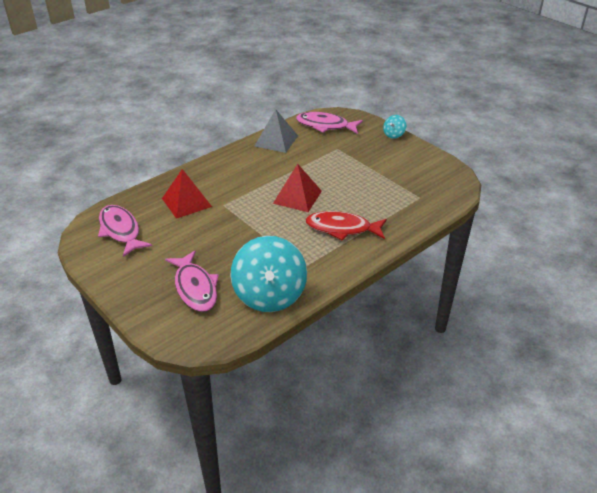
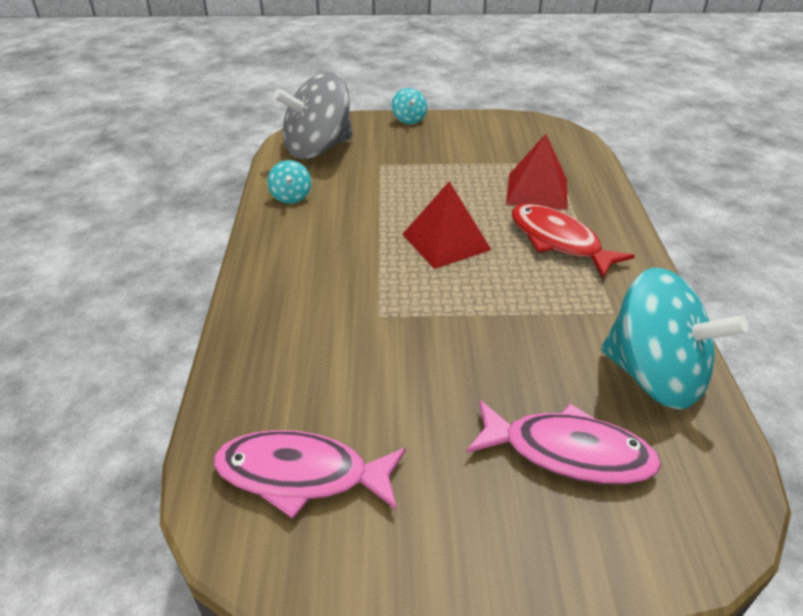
camera: 50 degrees left, 0 degrees up
red pyramid [162,169,212,219] -> red pyramid moved to [506,134,568,210]
grey pyramid [255,109,298,153] -> turquoise spinning top [267,160,311,204]
pink fish [296,112,363,134] -> grey spinning top [273,72,353,159]
red fish [305,211,387,241] -> red fish turned 90 degrees clockwise [511,204,635,278]

